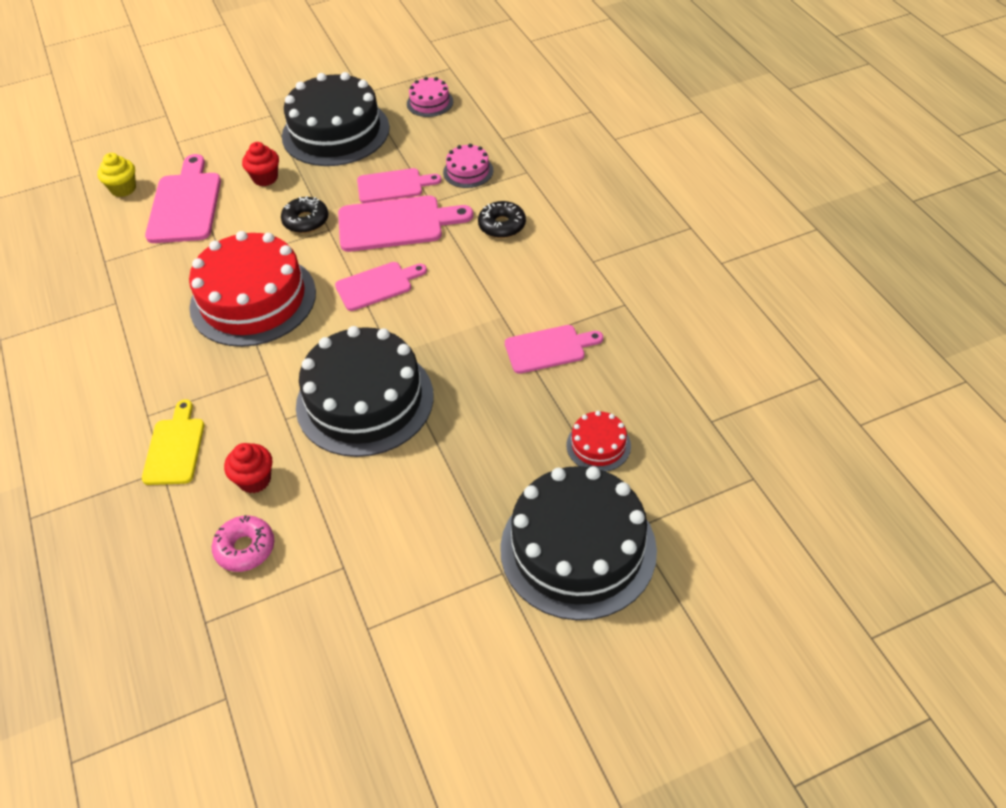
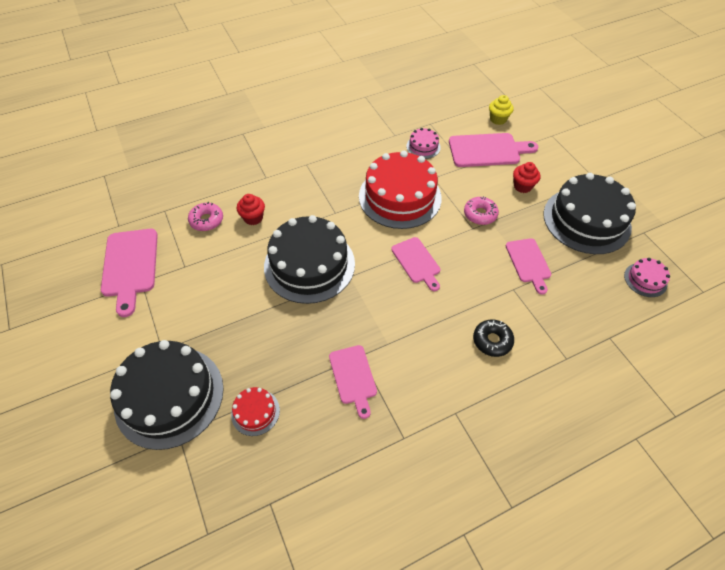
camera: 85 degrees right, 5 degrees up
yellow cutting board [142,399,204,485] -> none
black donut [281,196,328,233] -> pink donut [464,196,499,225]
pink cutting board [338,195,473,252] -> pink cutting board moved to [101,229,158,317]
pink cake [443,144,493,188] -> pink cake moved to [406,128,441,159]

